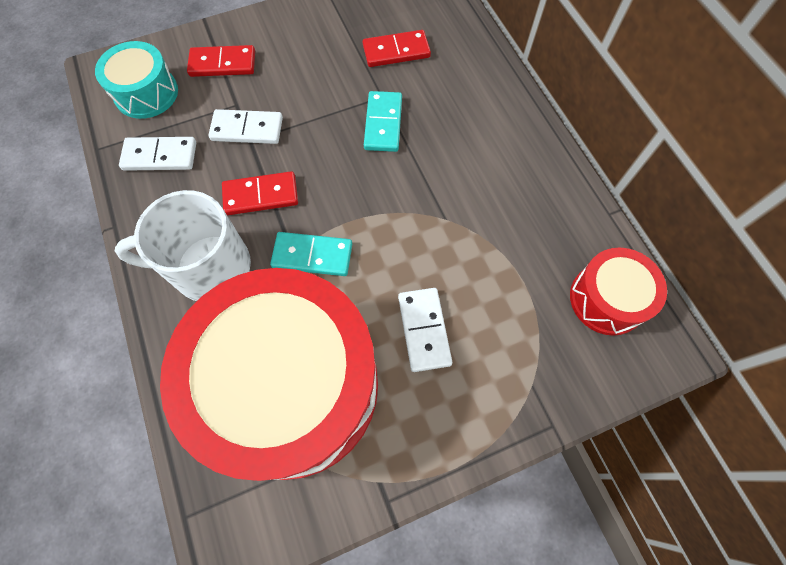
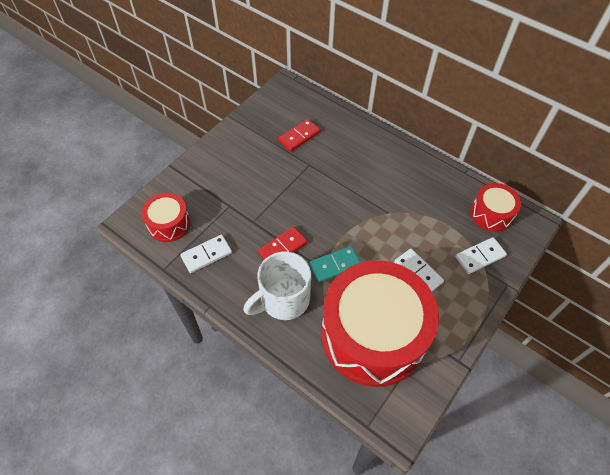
camera: 30 degrees left, 10 degrees down
turquoise drum [95,41,178,119] -> red drum [142,193,191,242]
red domino [187,45,255,77] -> none
white domino [208,109,283,144] -> white domino moved to [455,237,507,274]
turquoise domino [364,91,402,152] -> none

